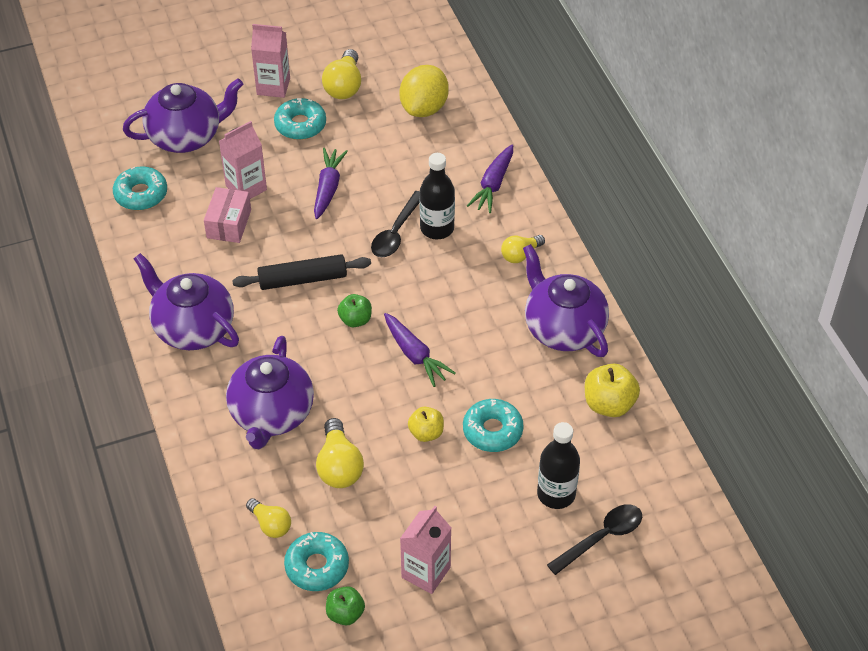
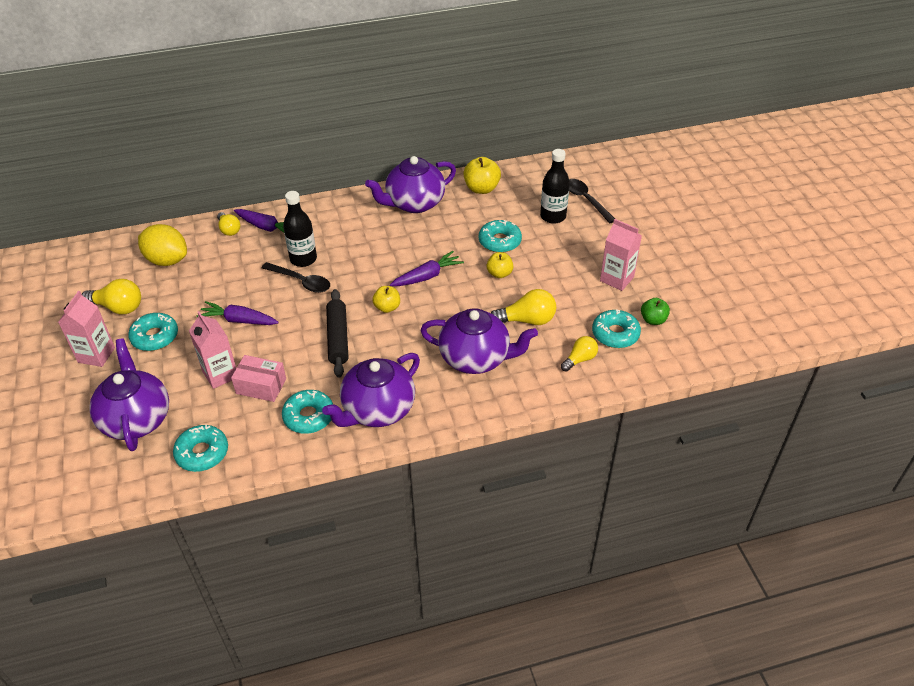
camera: 85 degrees left, 5 degrees down
green apple [337,294,372,327] -> yellow apple [373,286,400,313]
yellow light bulb [501,235,545,263] -> yellow light bulb moved to [217,212,240,236]
none -> turquoise donut [282,390,333,434]

